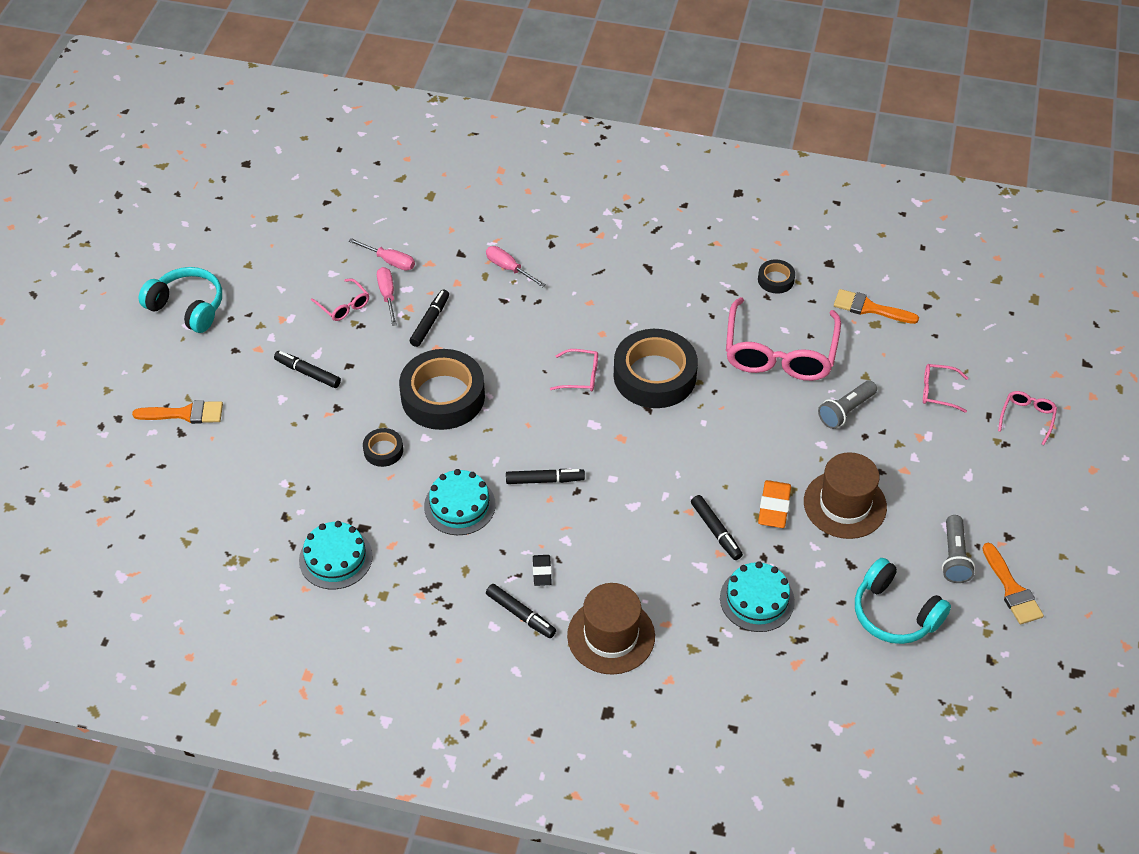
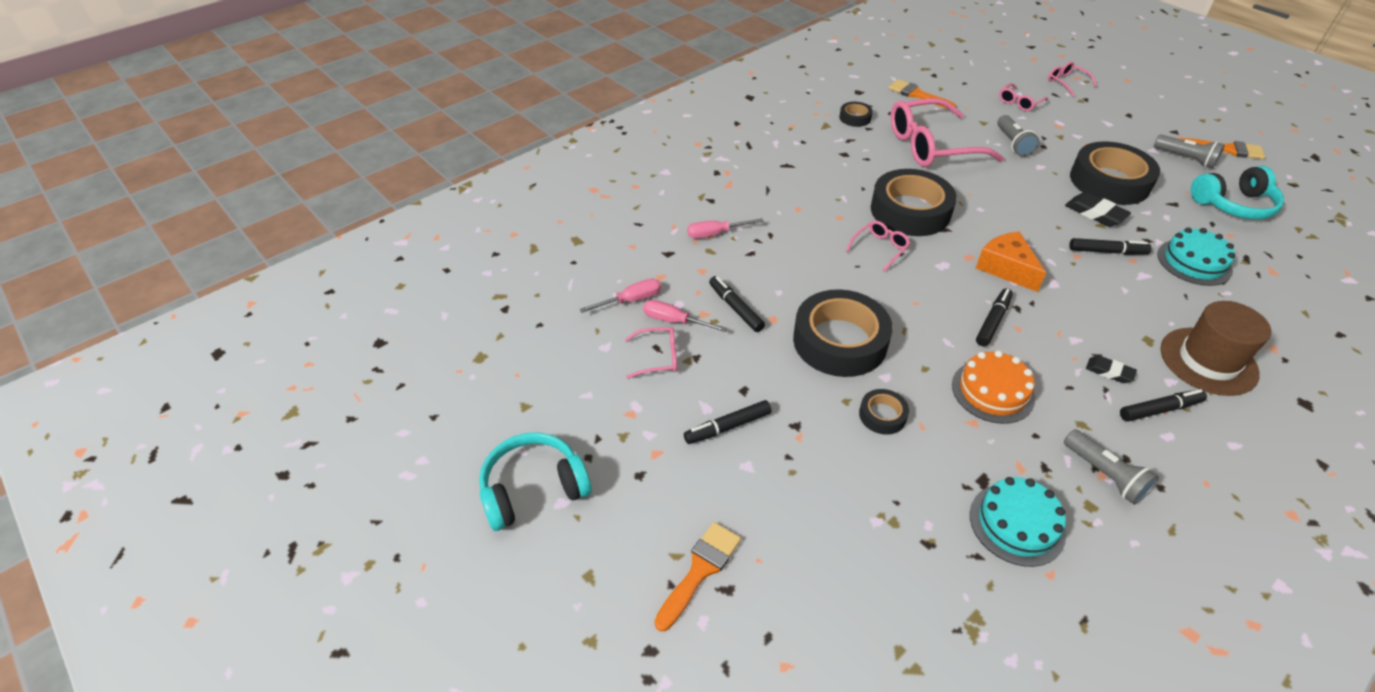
camera: 55 degrees left, 5 degrees down
turquoise cake [424,469,496,535] -> orange cake [952,350,1035,424]
pink glasses [726,297,841,381] -> pink glasses turned 120 degrees clockwise [891,98,1004,167]
orange eraser [758,480,791,528] -> black eraser [1065,192,1131,227]
brown hat [804,452,887,539] -> black tape [1070,141,1160,205]
orange brush [834,289,919,324] -> orange brush turned 75 degrees clockwise [889,79,956,109]
none -> orange cheese [976,231,1046,292]
none -> grey flashlight [1064,429,1159,505]

